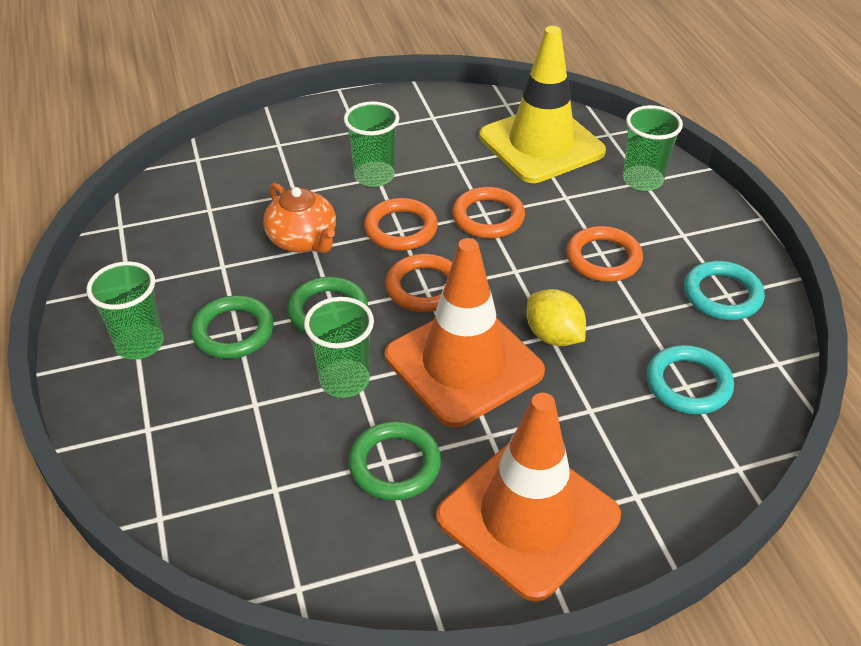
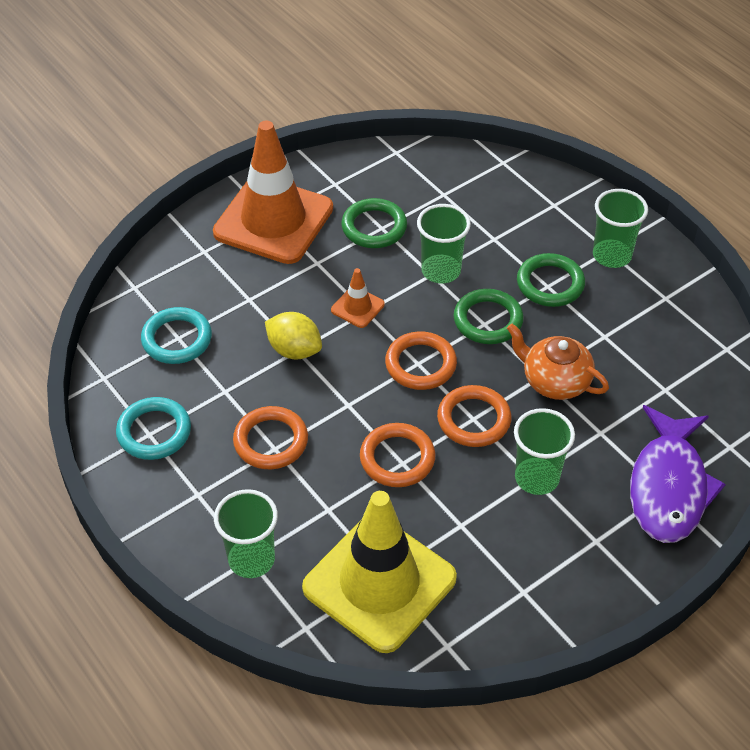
camera: 160 degrees right, 5 degrees up
orange traffic cone [385,238,545,427] -> orange traffic cone [331,268,385,328], size x0.41
none -> purple fish [630,405,726,543]

